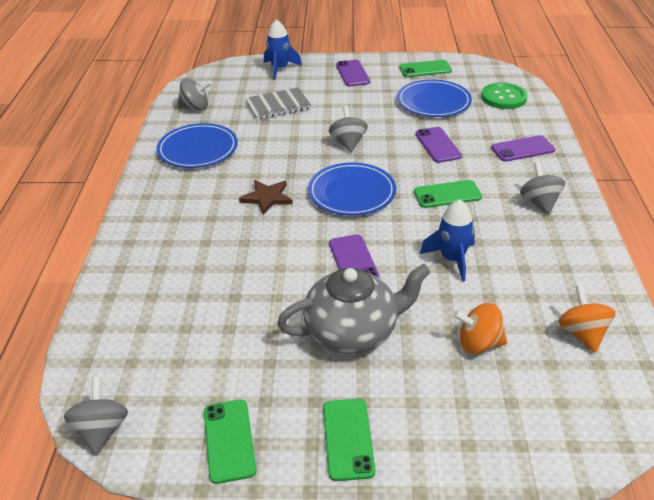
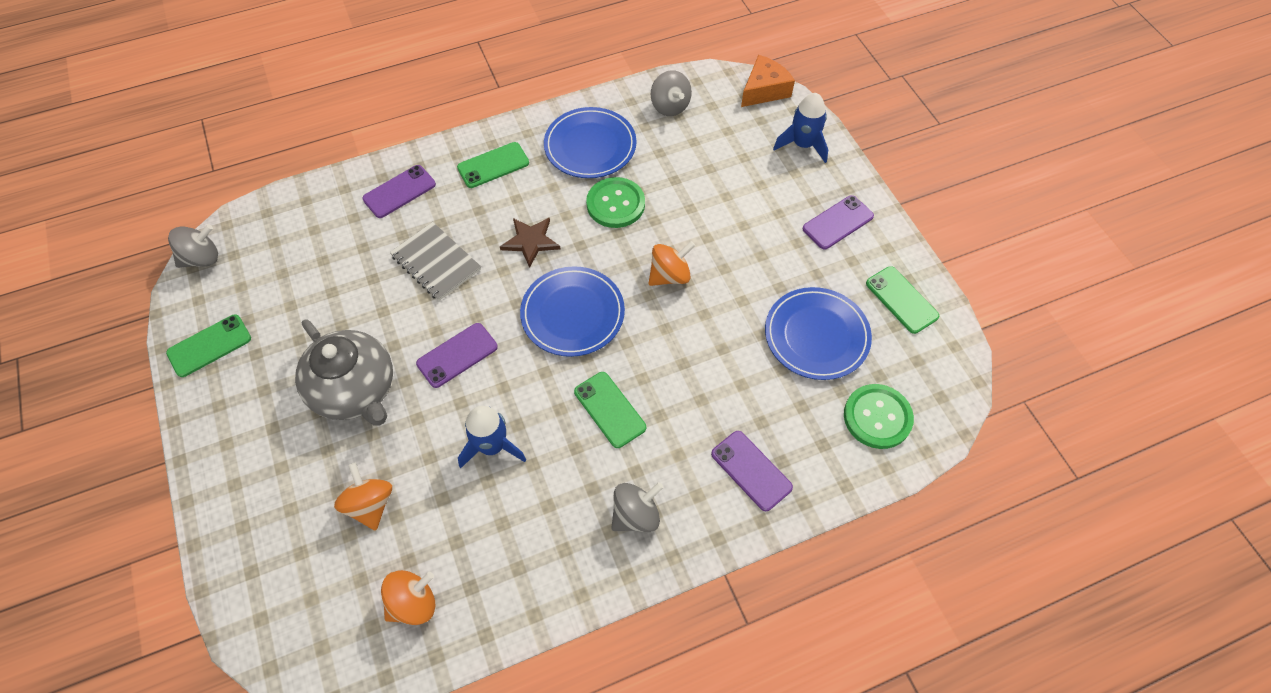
camera: 65 degrees right, 20 degrees up
grey notebook [245,87,311,120] -> grey notebook moved to [390,222,481,301]
green phone [323,399,375,481] -> green phone moved to [457,142,529,188]
grey spinning top [329,106,368,152] -> orange spinning top [648,241,695,286]
purple phone [415,127,462,163] -> purple phone moved to [362,165,436,218]
none -> green button [586,177,645,228]
none -> orange cheese [741,55,795,107]

